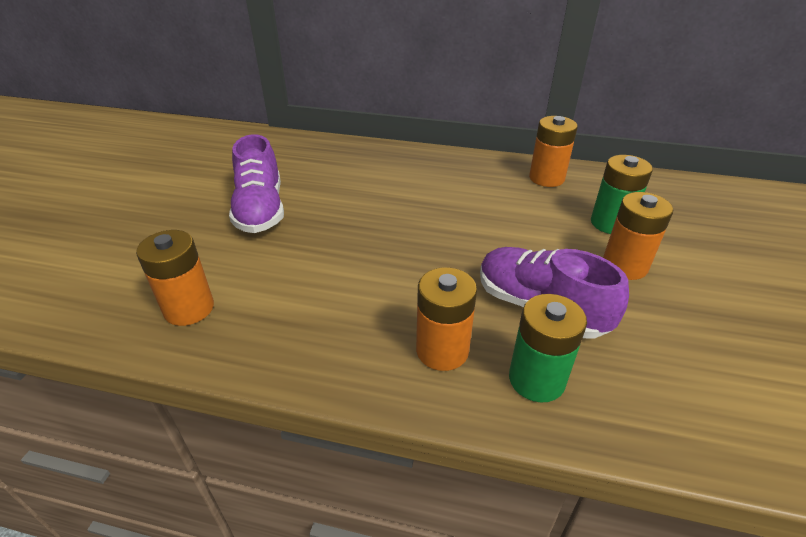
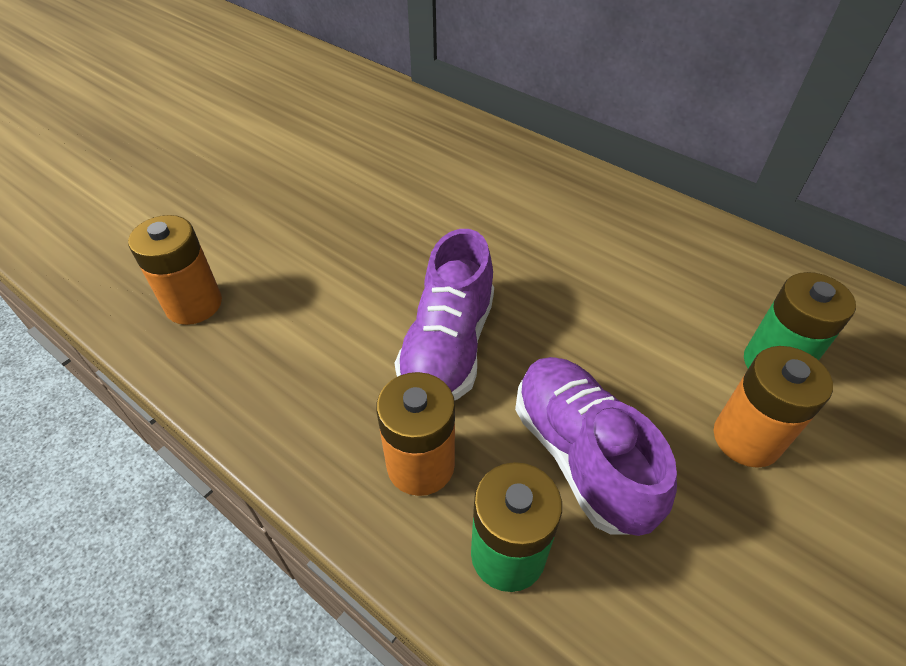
camera: 25 degrees right, 10 degrees up
purple shoe [229,134,284,233] -> purple shoe moved to [395,229,494,401]
orange battery [529,116,578,187] -> none

